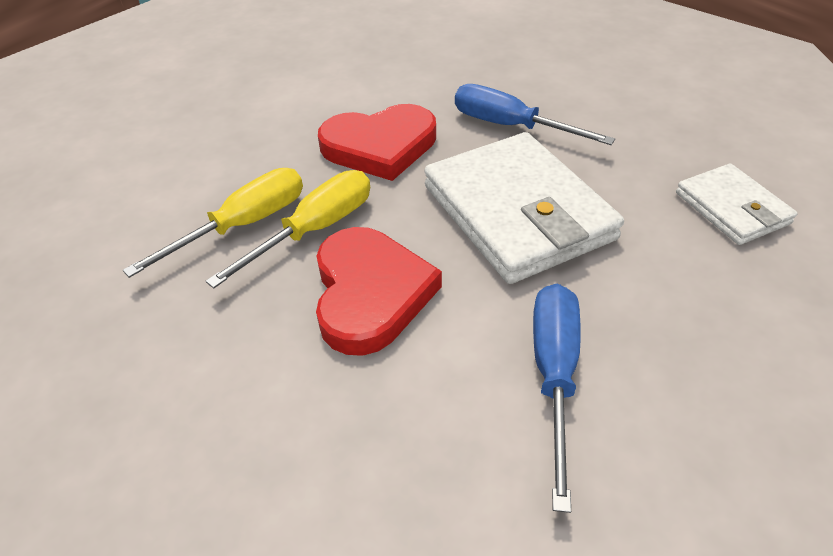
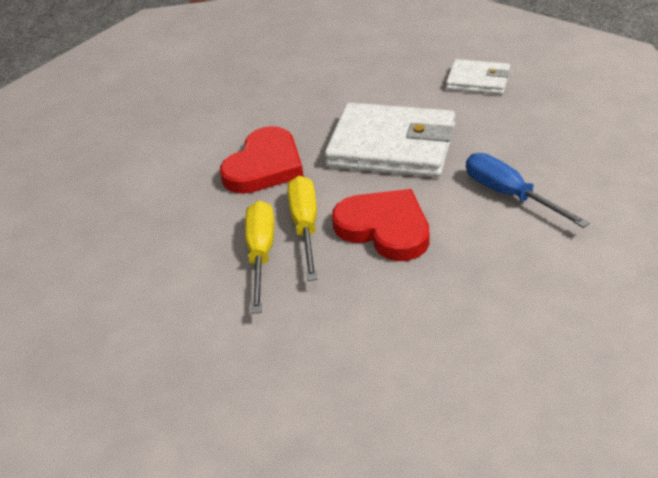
camera: 45 degrees left, 5 degrees down
blue screwdriver [455,84,615,145] -> none

